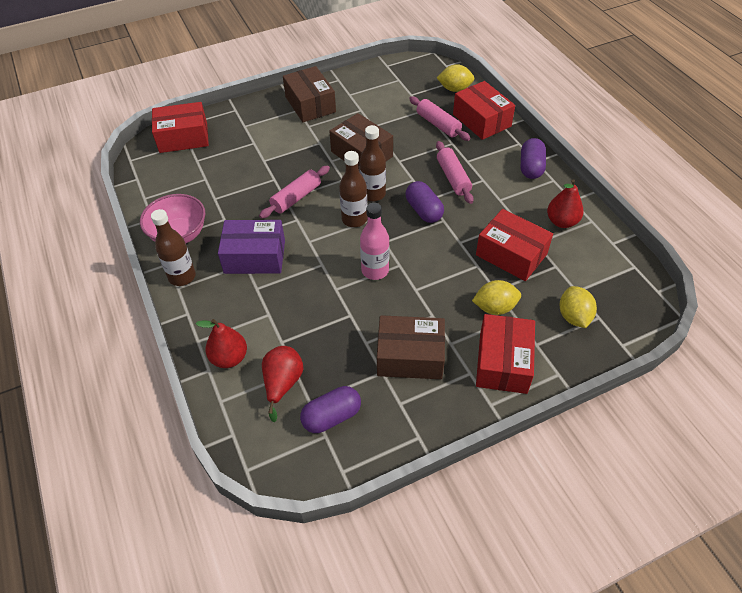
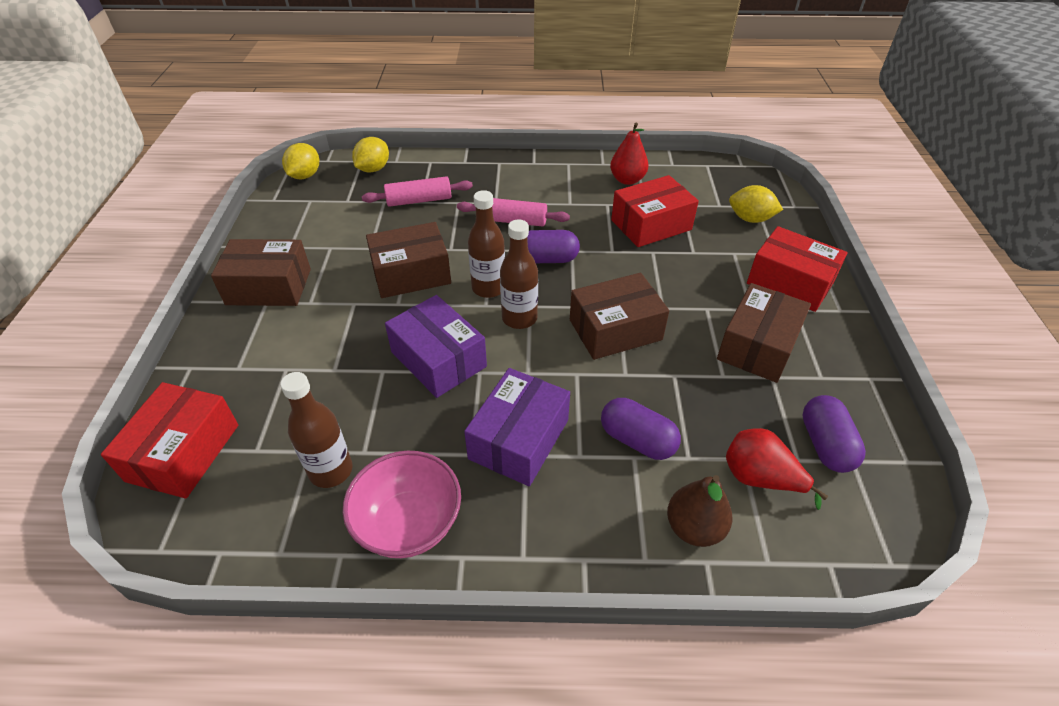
camera: 65 degrees left, 5 degrees down
brown bottle [151,209,196,286] -> brown bottle moved to [281,372,352,488]
red pear [196,319,247,368] -> brown pear [667,475,732,547]
pink rolling pin [259,166,330,219] -> purple box [385,295,487,398]
pink bottle [360,203,390,280] -> brown box [570,273,669,360]
red box [453,81,515,140] -> none
yellow lemon [472,280,521,315] -> yellow lemon moved to [282,143,319,180]
purple capsule [521,138,546,179] -> purple capsule moved to [601,398,681,460]

